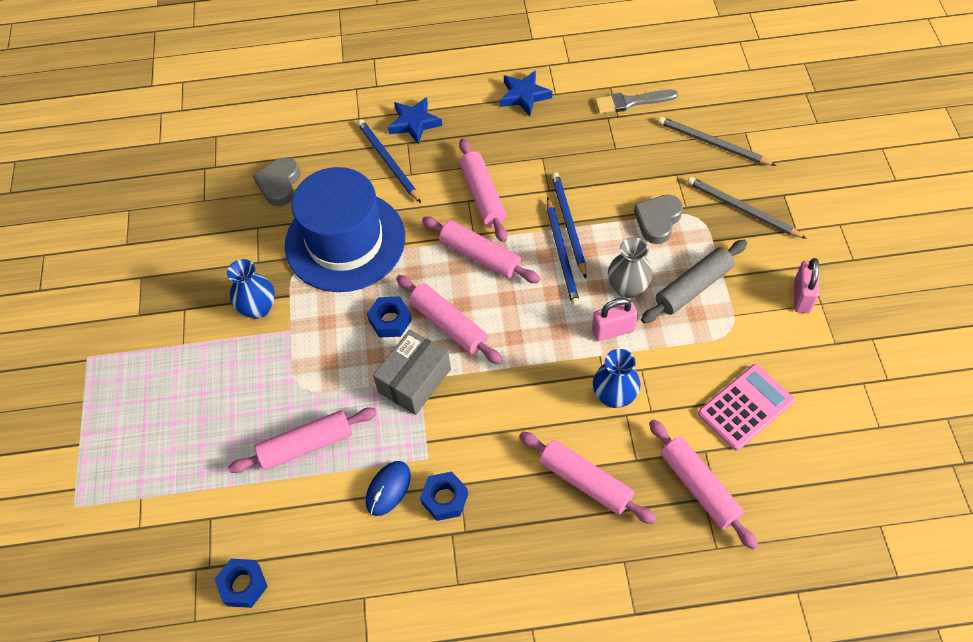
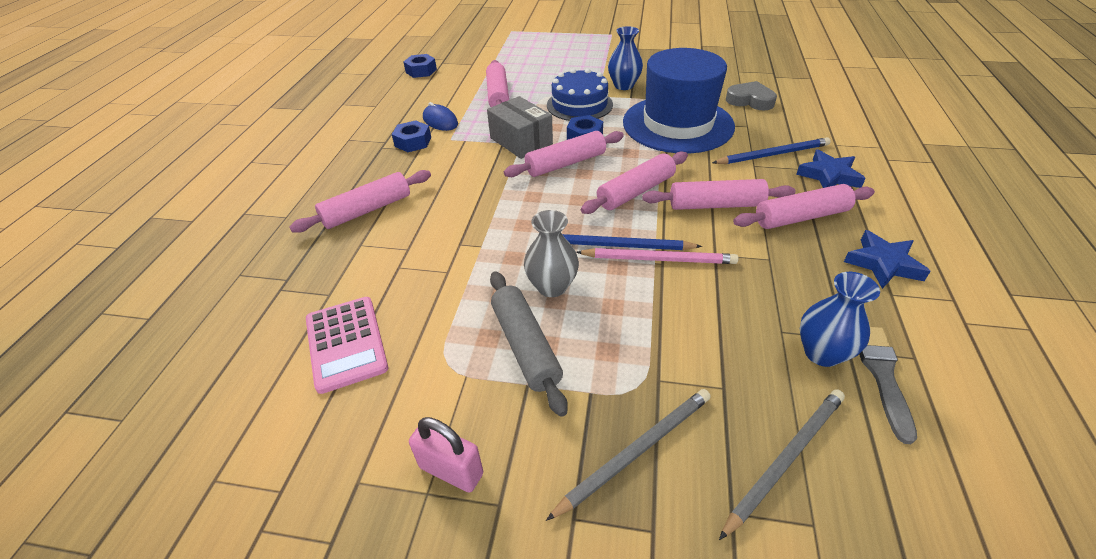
camera: 105 degrees right, 15 degrees down
blue pencil [551,172,587,279] -> pink pencil [576,248,739,264]
pink padlock [592,298,638,341] -> none
blue vase [593,349,640,408] -> blue vase moved to [800,272,880,367]
grey heart [634,195,683,244] -> none
pink rolling pin [649,419,758,550] -> pink rolling pin moved to [733,184,875,229]
none -> blue cake [547,68,613,121]

